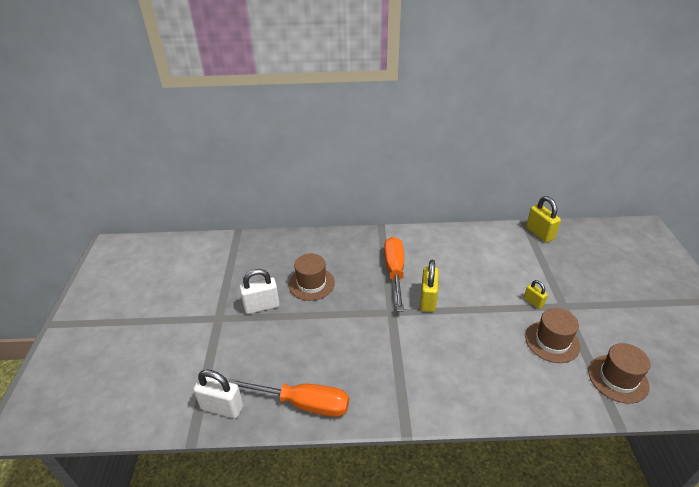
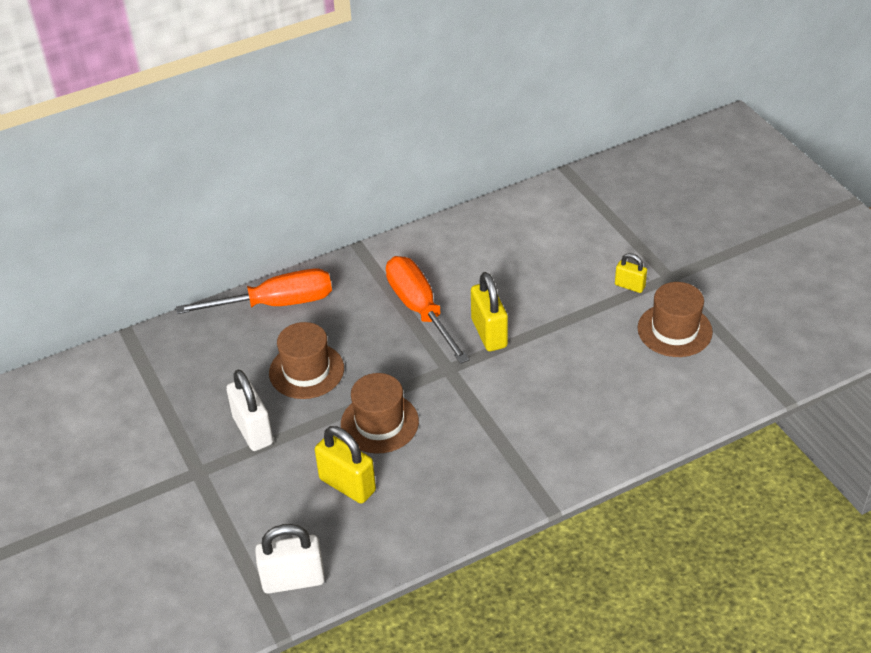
camera: 25 degrees left, 5 degrees up
orange screwdriver [228,379,349,417] -> orange screwdriver moved to [176,269,332,314]
white padlock [240,269,280,314] -> white padlock turned 75 degrees counterclockwise [226,369,273,451]
yellow padlock [526,196,561,243] -> yellow padlock moved to [315,426,376,504]
brown hat [588,343,650,404] -> brown hat moved to [341,373,419,453]

